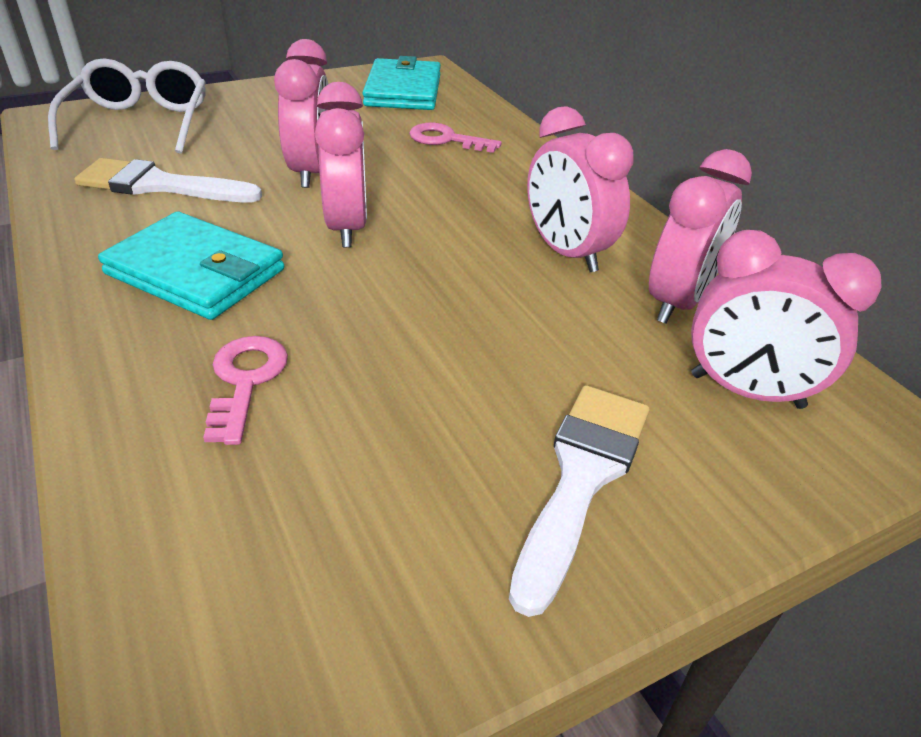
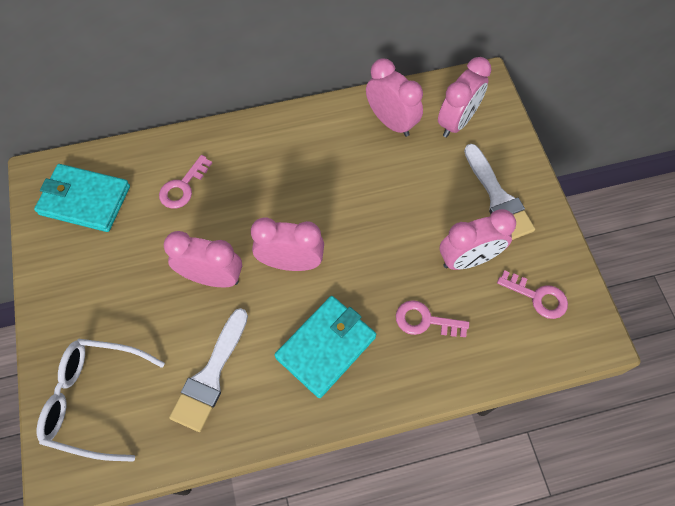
camera: 75 degrees left, 25 degrees up
white brush [509,385,650,617] -> white brush turned 150 degrees counterclockwise [464,144,535,240]
pink clock [527,106,634,272] -> pink clock moved to [440,209,516,270]
none -> pink key [497,270,568,319]

